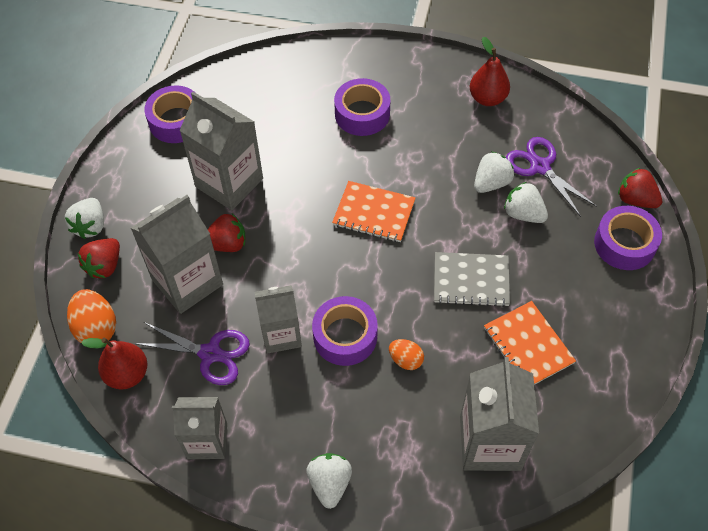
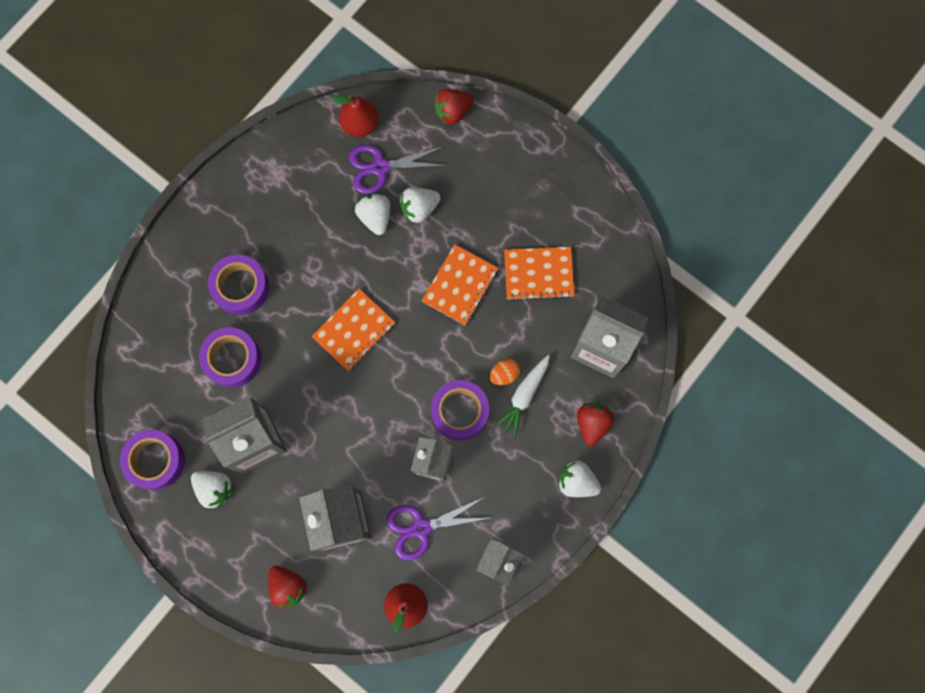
camera: 65 degrees left, 20 degrees up
white strawberry [65,198,104,239] -> white strawberry moved to [191,471,233,509]
orange egg [67,289,116,344] -> none
purple scissors [134,322,250,385] -> purple scissors turned 150 degrees counterclockwise [386,497,489,561]
red strawberry [208,214,245,252] -> red strawberry moved to [577,403,614,446]
grey notebook [434,252,510,307] -> orange notebook [421,244,499,325]
red pear [470,37,510,106] -> red pear moved to [332,95,379,137]
purple tape [594,206,662,270] -> purple tape moved to [199,327,261,388]
none -> white carrot [495,355,550,437]

